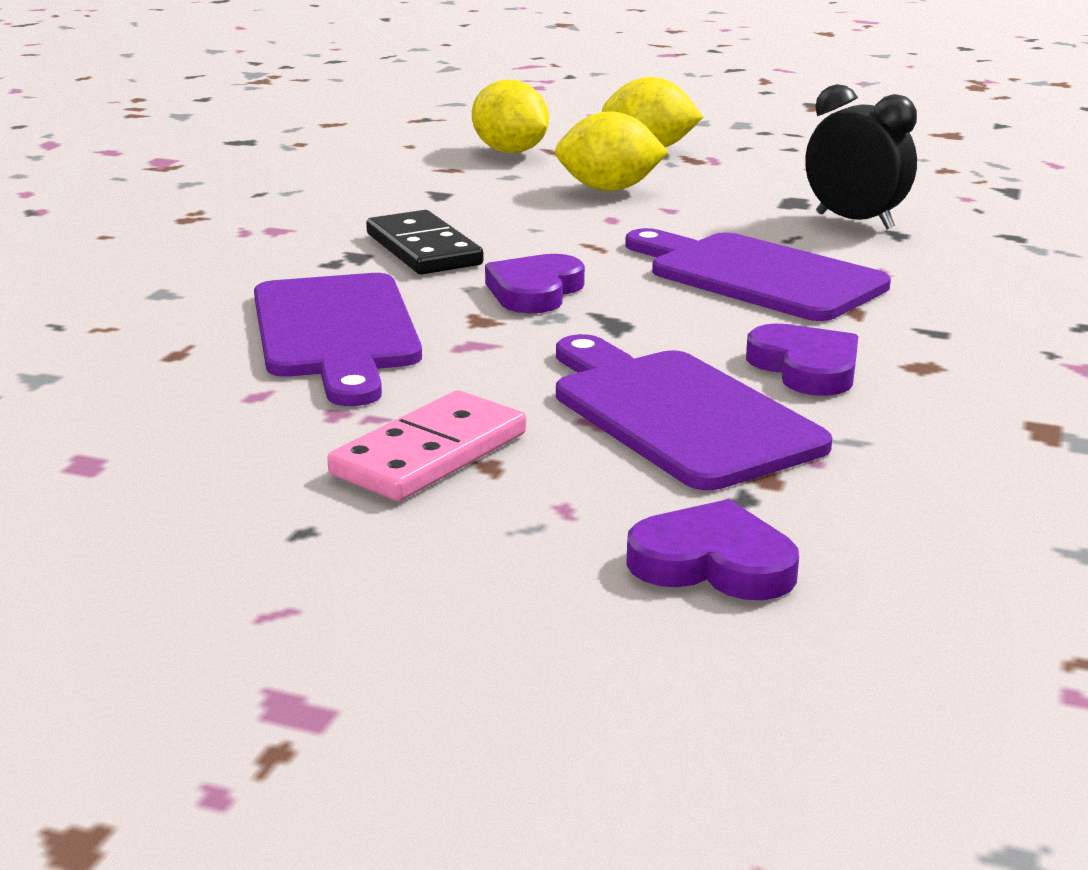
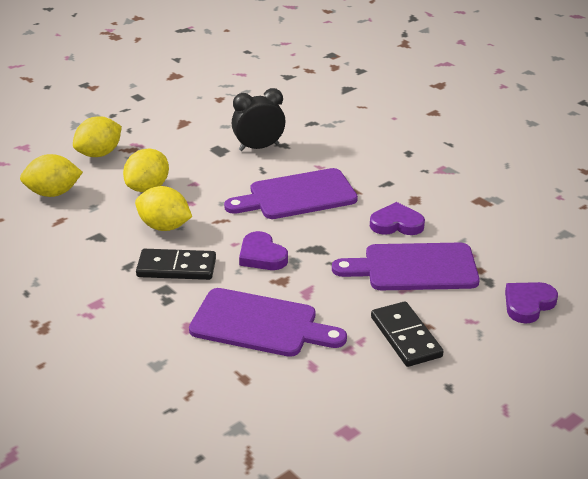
camera: 60 degrees left, 10 degrees up
pink domino [327,391,526,501] -> black domino [371,301,444,367]
none -> yellow lemon [135,186,192,231]

